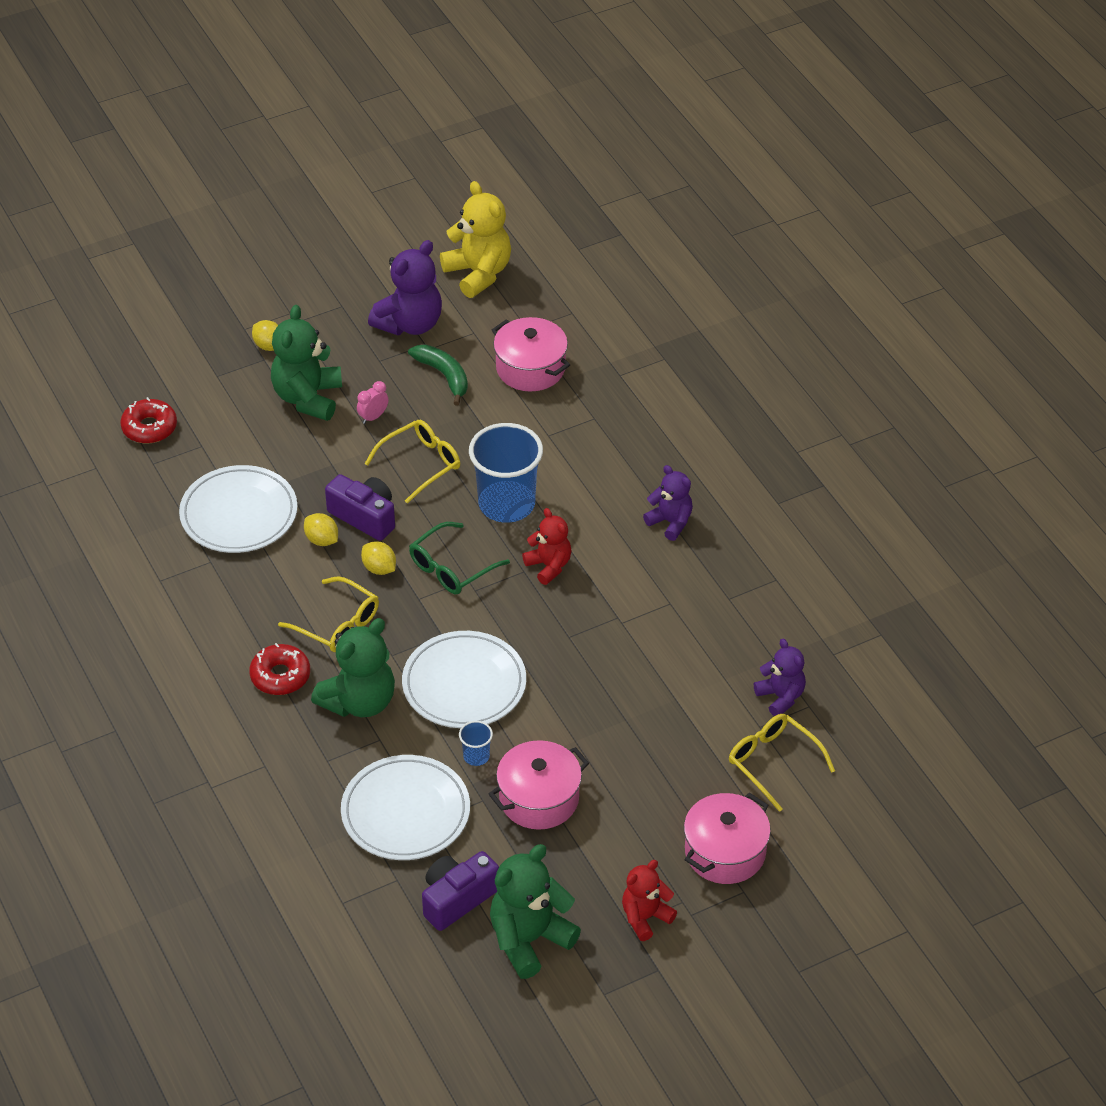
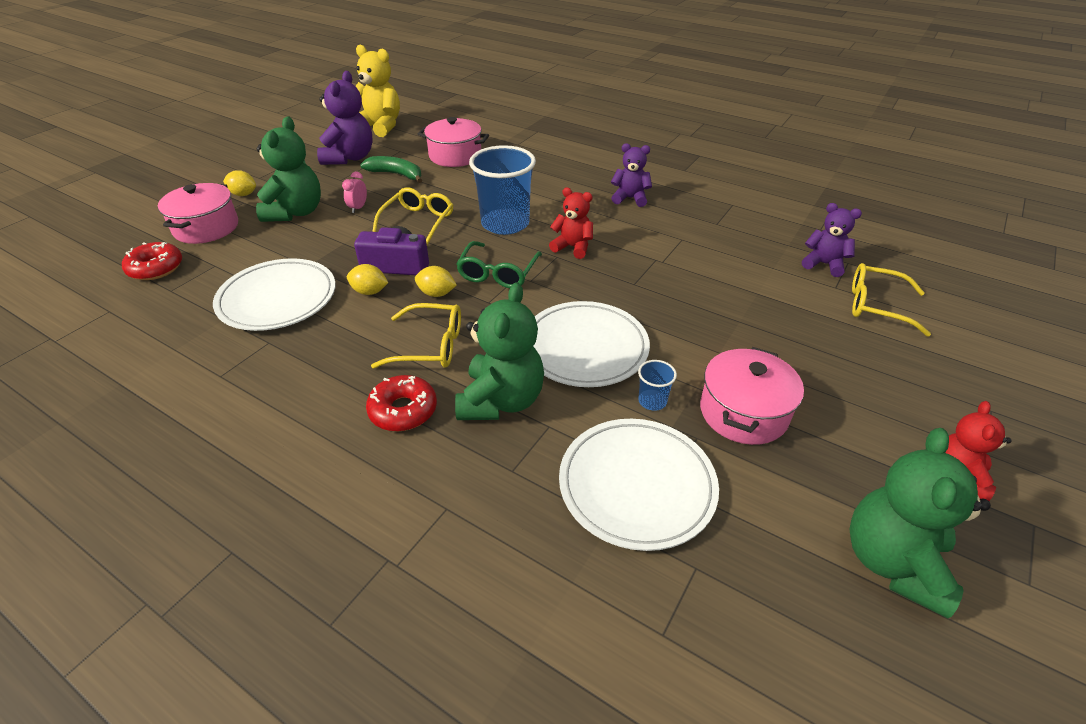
camera: 30 degrees left, 5 degrees down
green teddy bear [271,305,342,421] -> green teddy bear turned 150 degrees counterclockwise [256,116,321,222]
purple camera [422,851,499,931] -> none
pink pot [684,793,771,884] -> pink pot moved to [158,183,238,244]

